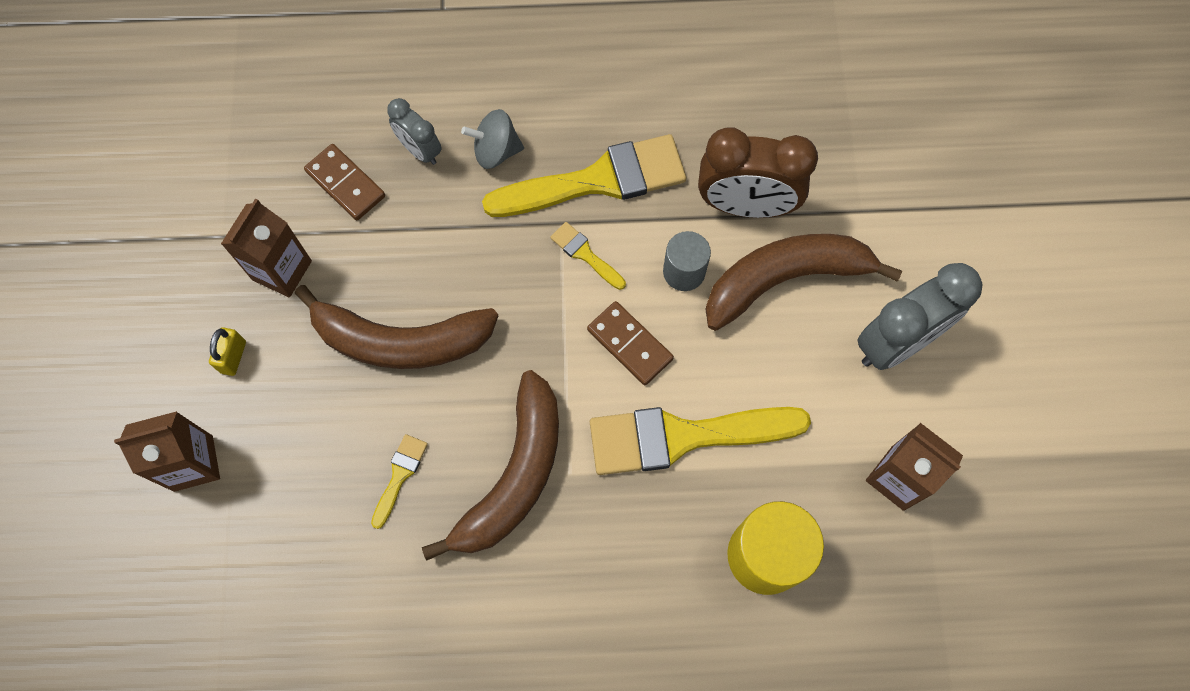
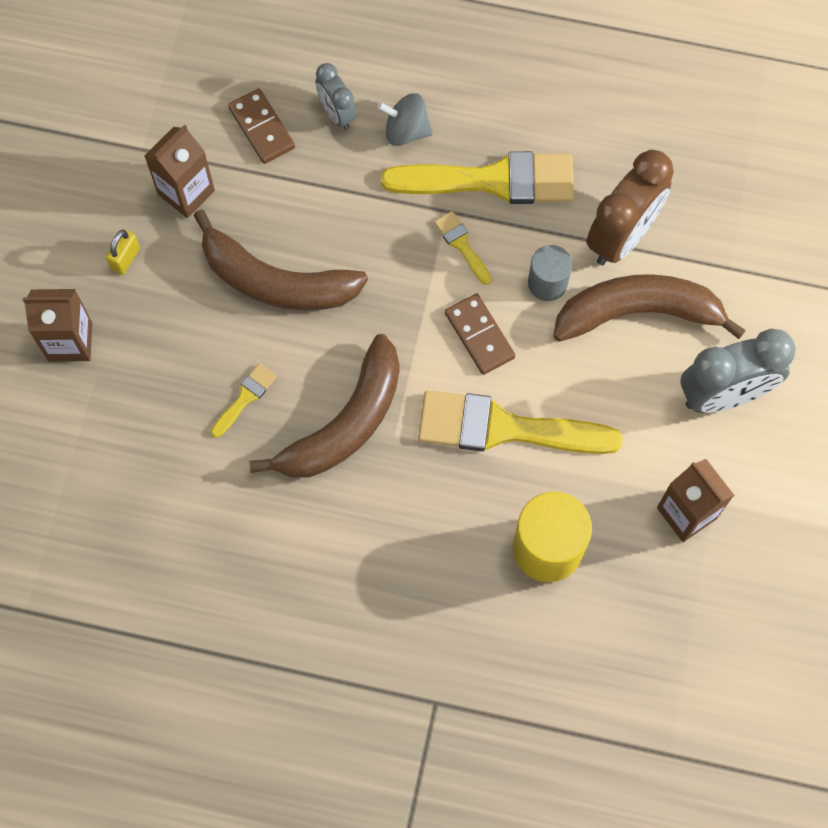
camera: 15 degrees right, 0 degrees up
brown clock [698,128,818,218] -> brown clock turned 75 degrees counterclockwise [586,150,674,265]

